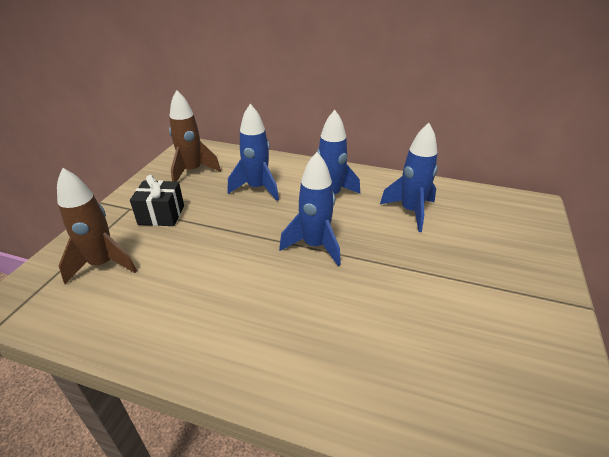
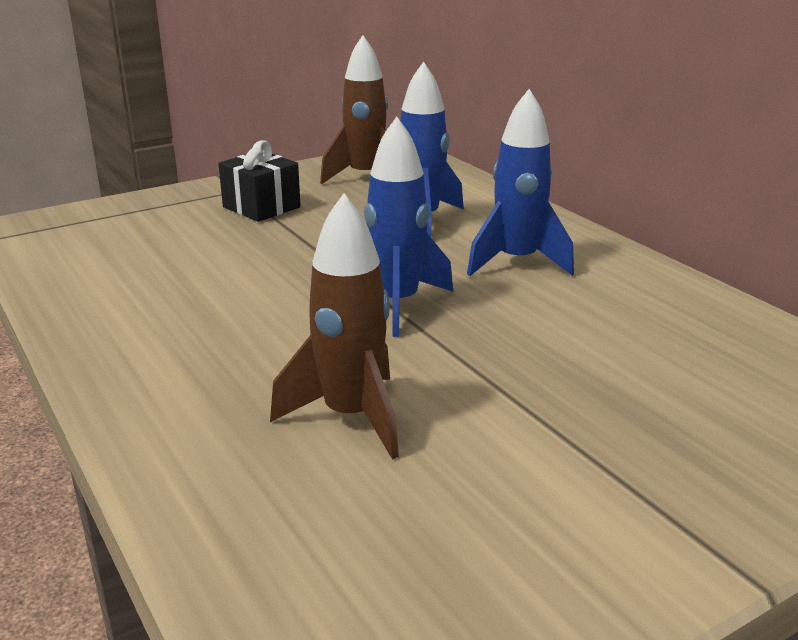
camera: 40 degrees right, 10 degrees down
brown rocket [57,168,137,284] -> brown rocket moved to [270,193,399,460]
blue rocket [380,123,438,232] -> none

